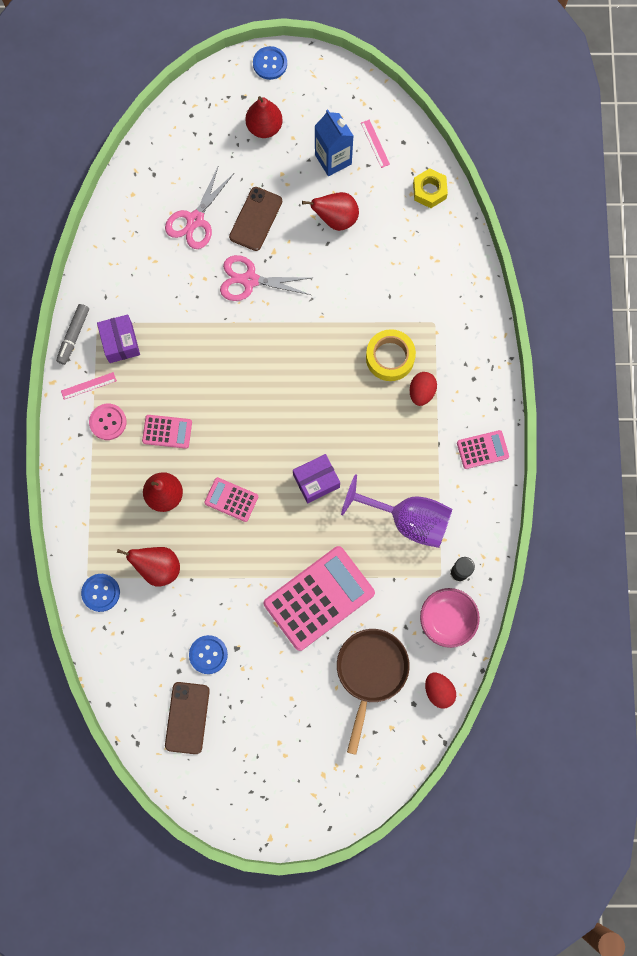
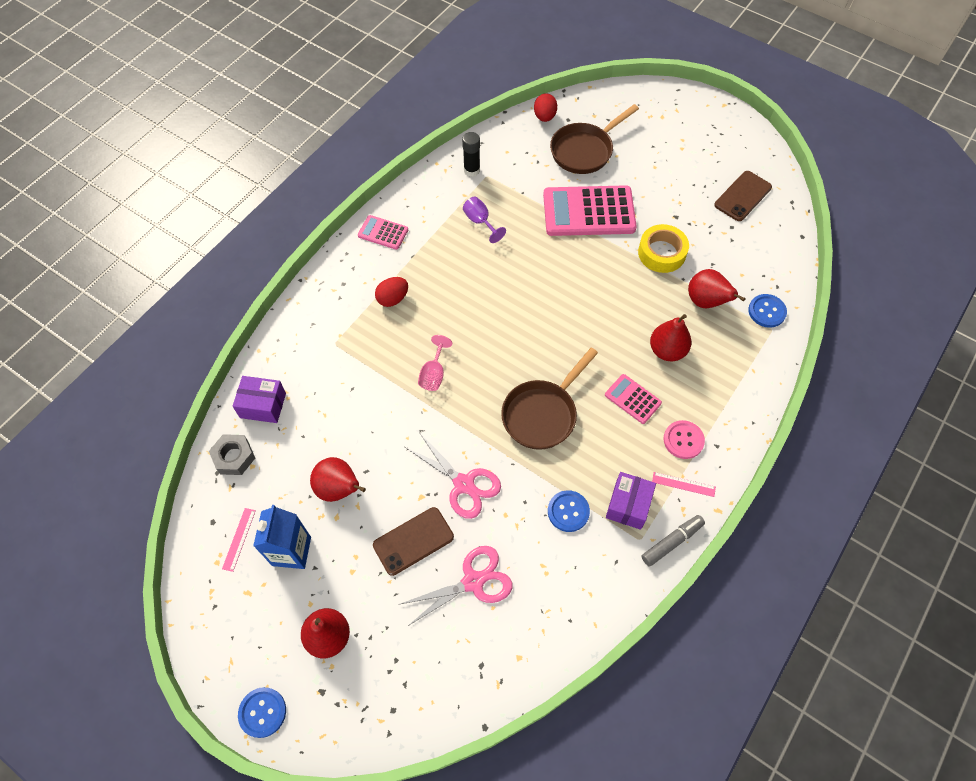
camera: 145 degrees left, 15 degrees down
blue button [189,635,228,674] -> blue button moved to [548,490,590,532]
pink calculator [204,477,258,522] -> none
purple box [293,454,340,503] -> purple box moved to [232,376,286,423]
purple goblet [341,474,452,548] -> purple goblet [463,197,506,243], size x0.50
yellow tape [366,329,416,381] -> yellow tape moved to [638,224,689,273]
yellow nut [413,168,448,208] -> grey nut [209,434,255,475]
pink bowl [420,588,480,648] -> none
none -> pink goblet [418,335,452,391]
none -> brown pan [501,348,598,450]

